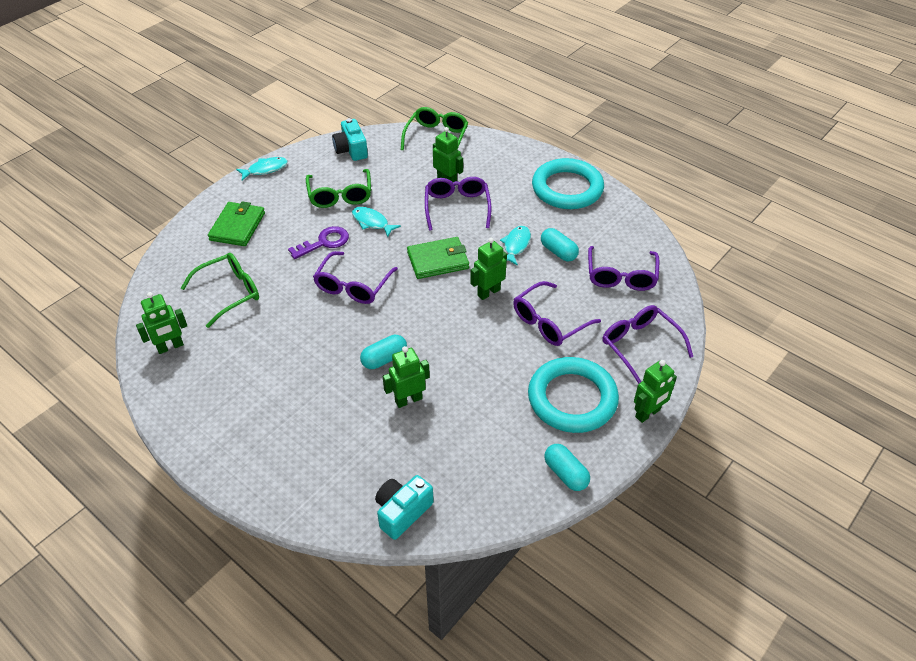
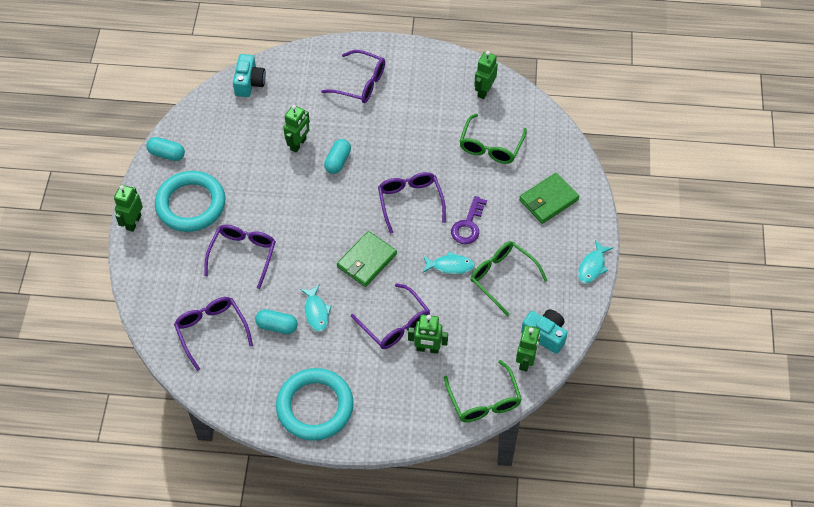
camera: 145 degrees right, 10 degrees up
green wallet [208,201,265,246] -> green wallet turned 75 degrees clockwise [519,173,579,224]
green robot [470,238,507,300] -> green robot moved to [516,326,540,372]
purple glasses [602,305,693,384] -> purple glasses moved to [321,50,385,103]

